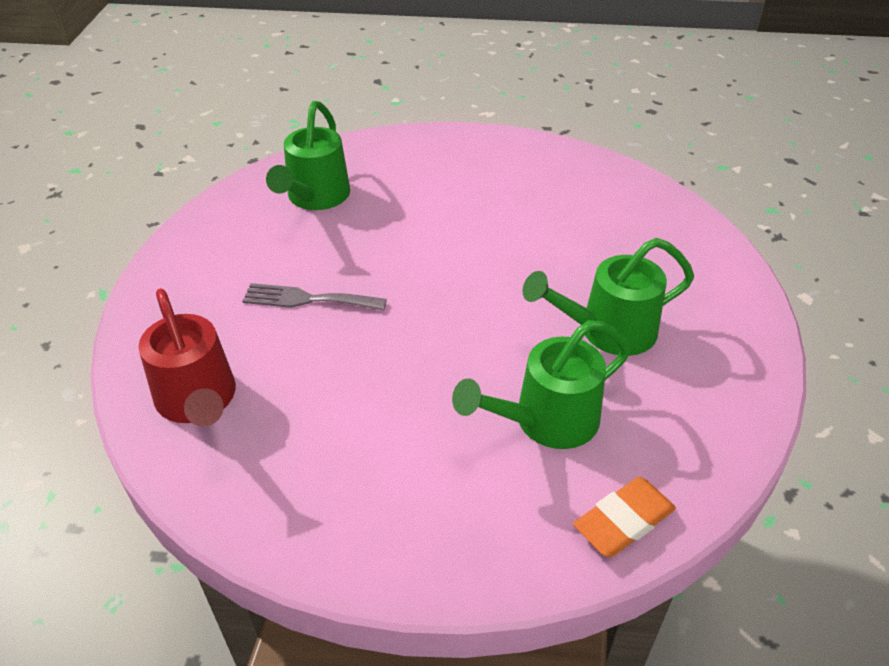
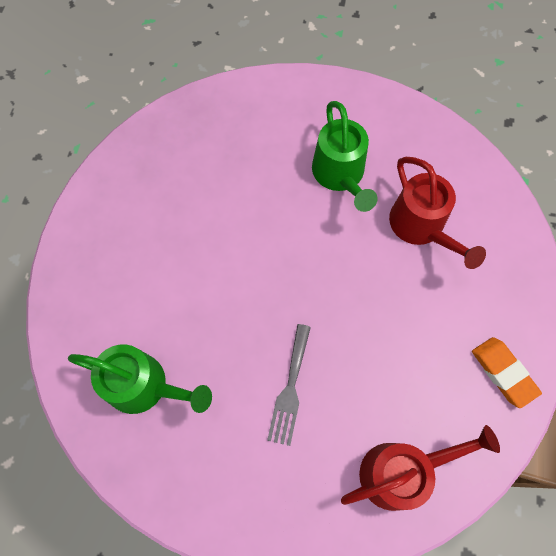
camera: 85 degrees left, 25 degrees up
green watering can [452,320,630,449] -> red watering can [389,157,486,269]
orange eraser [573,477,676,557] -> orange eraser moved to [472,337,542,408]

